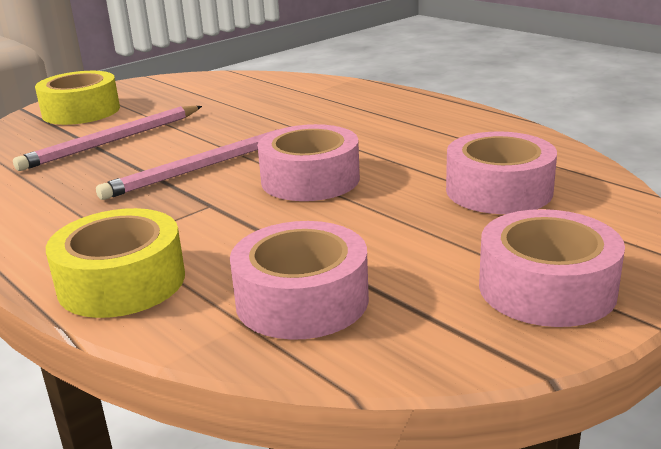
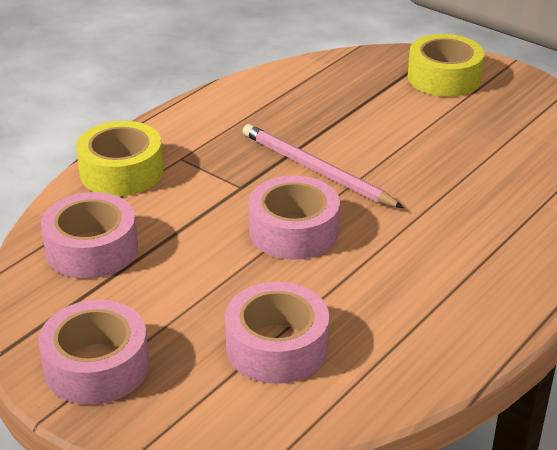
camera: 80 degrees right, 10 degrees up
pink pencil [13,106,202,171] -> none

